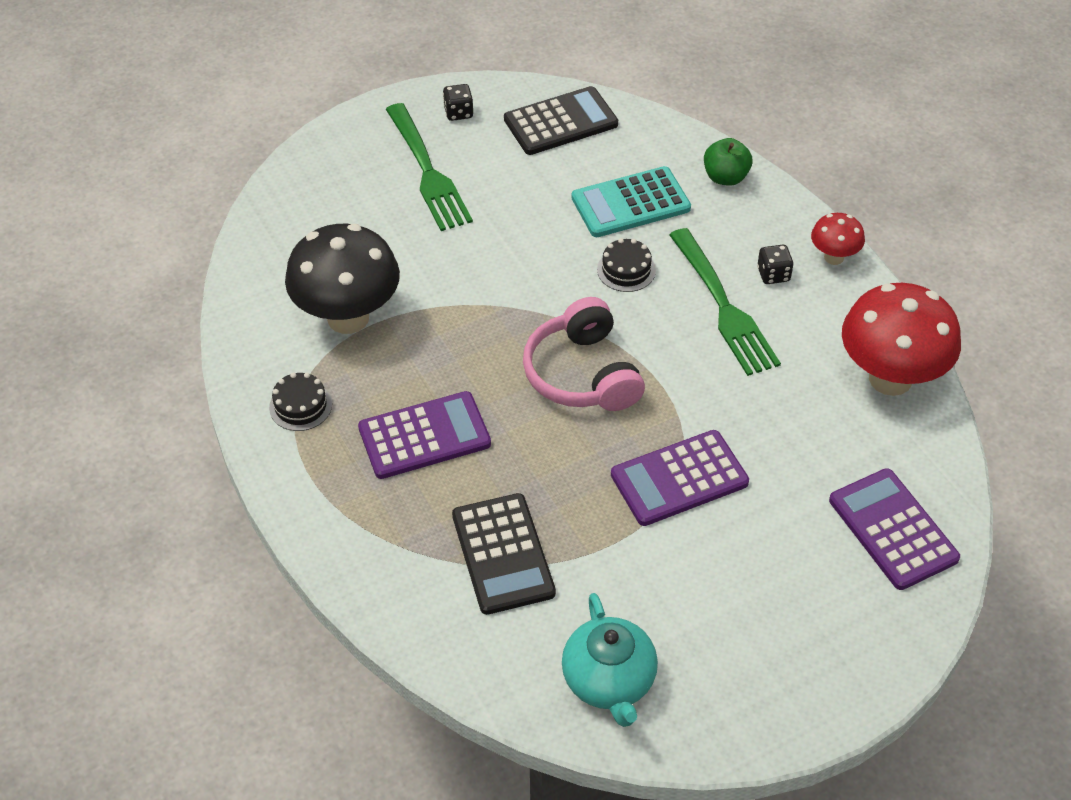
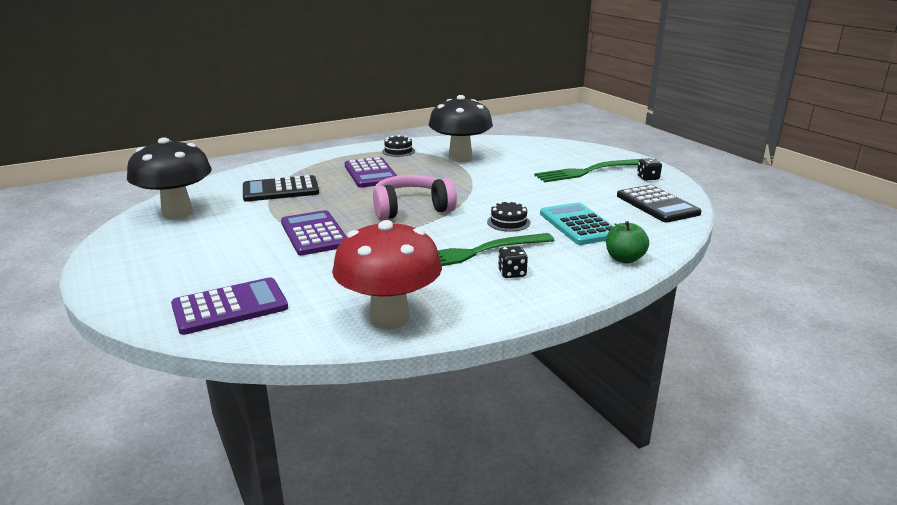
camera: 90 degrees right, 25 degrees down
turquoise teapot [562,593,658,727] -> black mushroom [127,137,212,219]
red mushroom [811,213,865,265] -> none

